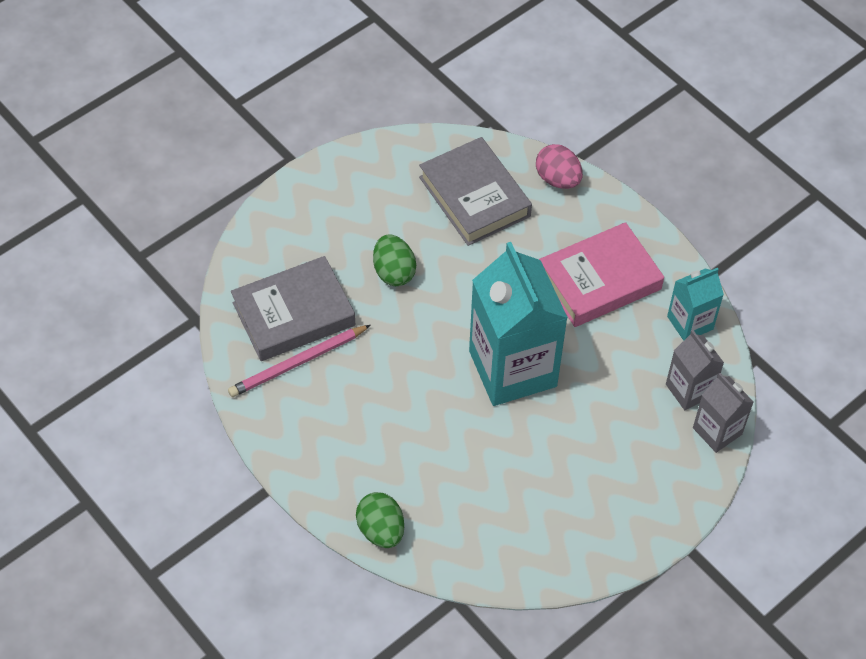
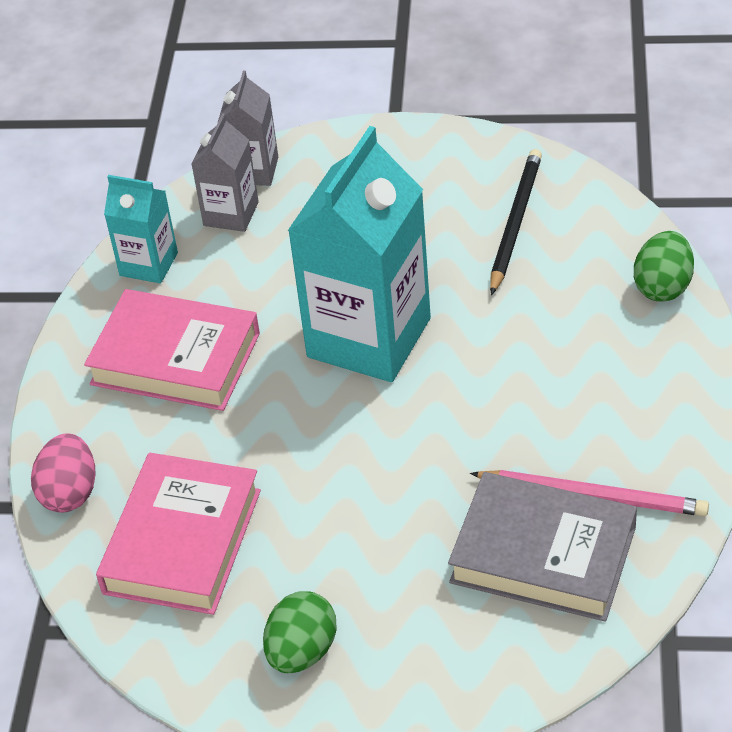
camera: 130 degrees left, 10 degrees down
green egg [373,234,416,286] -> green egg moved to [263,591,337,673]
grey book [419,137,532,246] -> pink book [96,453,261,615]
none -> black pencil [490,149,542,295]

